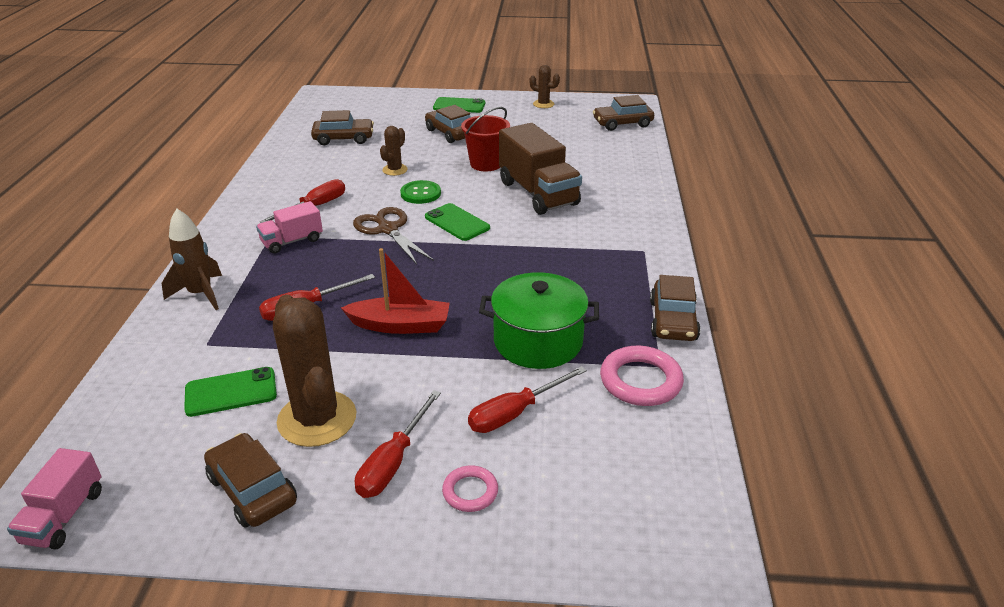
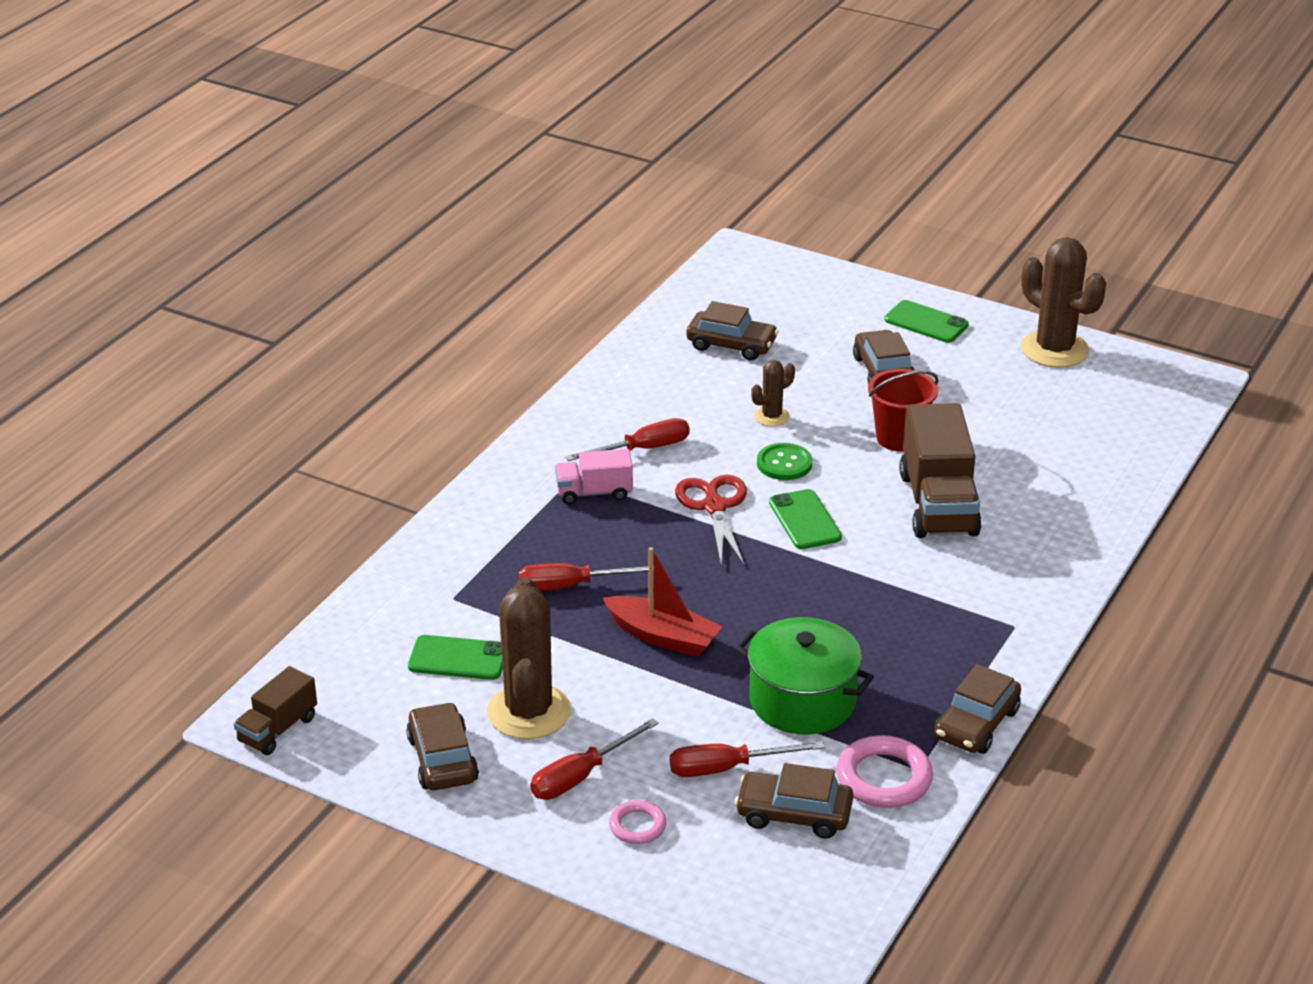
camera: 25 degrees right, 0 degrees up
pink truck [7,448,102,549] -> brown truck [234,666,317,755]
brown rocket [162,209,222,310] -> none
brown scissors [353,207,434,265] -> red scissors [675,475,747,566]
brown cactus [530,65,560,108] -> brown cactus [1021,237,1106,368], size x2.00
brown car [593,95,654,131] -> brown car moved to [735,763,853,839]

